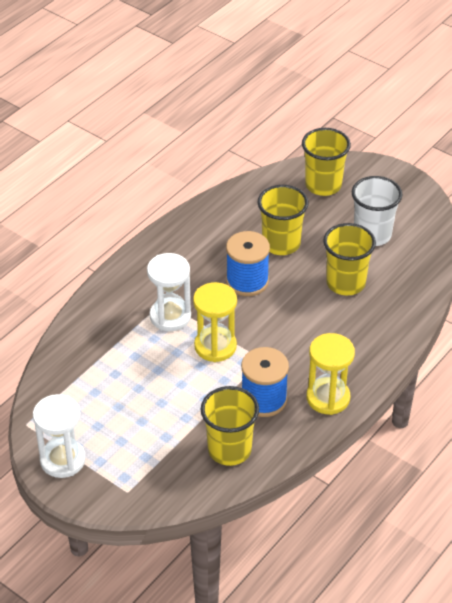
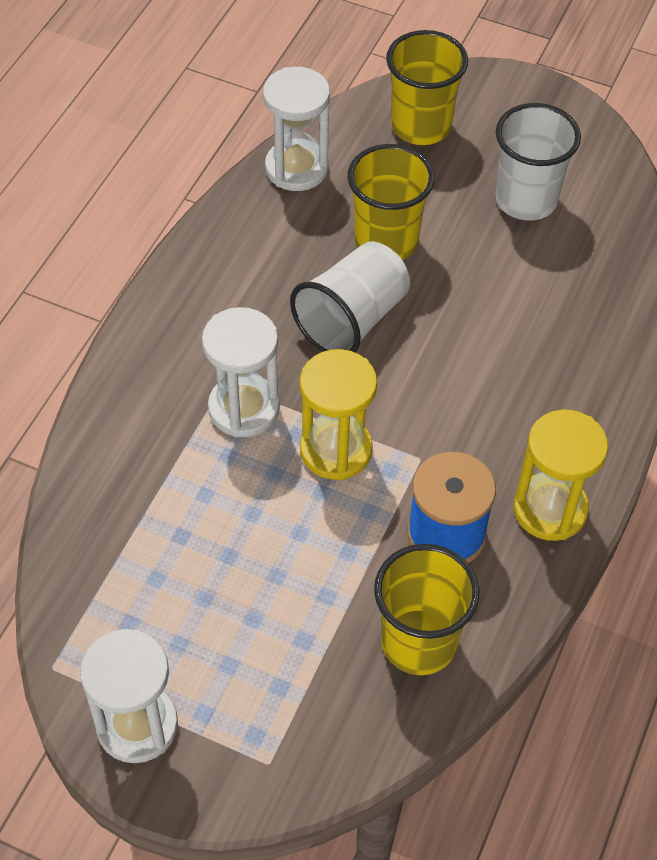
camera: 15 degrees left, 10 degrees up
blue spool [226,231,270,296] -> white cup [290,241,410,353]
yellow cup [323,223,376,295] -> none
none -> white hourglass [263,67,330,191]

